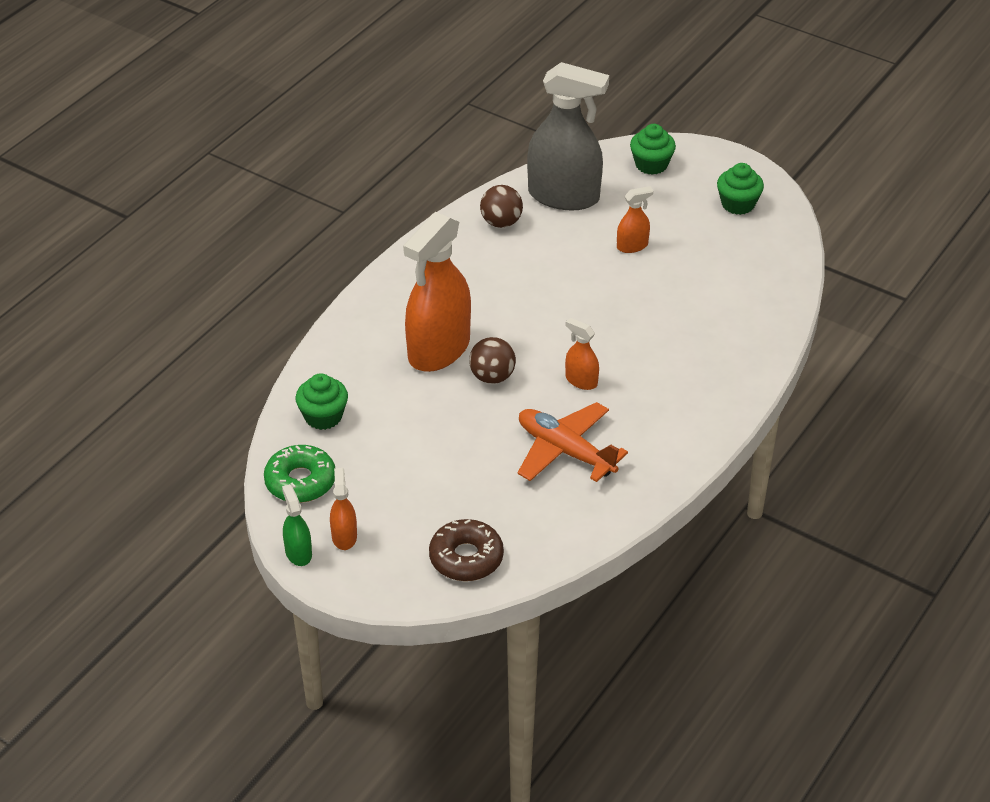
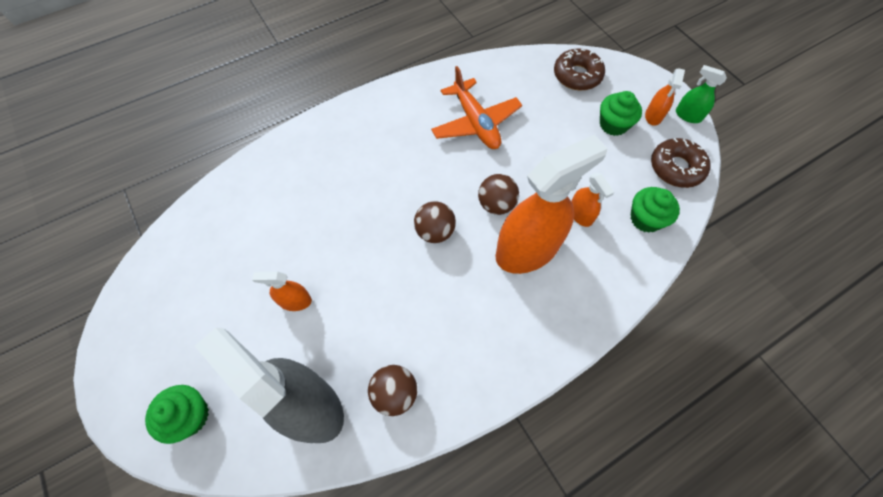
camera: 155 degrees left, 20 degrees up
green donut [264,445,335,503] -> brown donut [651,138,711,188]
green spray bottle [282,484,312,566] -> green spray bottle turned 120 degrees clockwise [676,65,727,123]
orange spray bottle [565,318,599,390] -> orange spray bottle moved to [571,173,614,227]
green cupcake [717,163,764,215] -> green cupcake moved to [600,91,642,136]
none -> brown ball [414,201,456,243]

